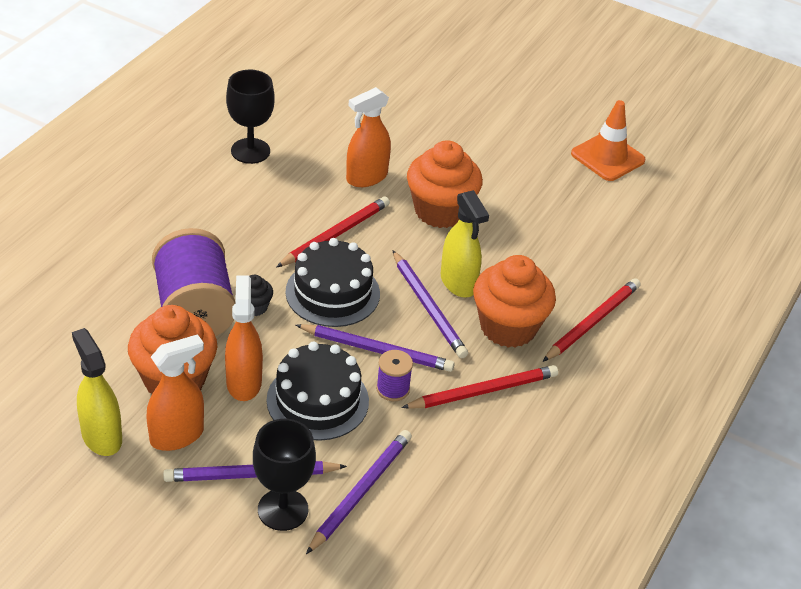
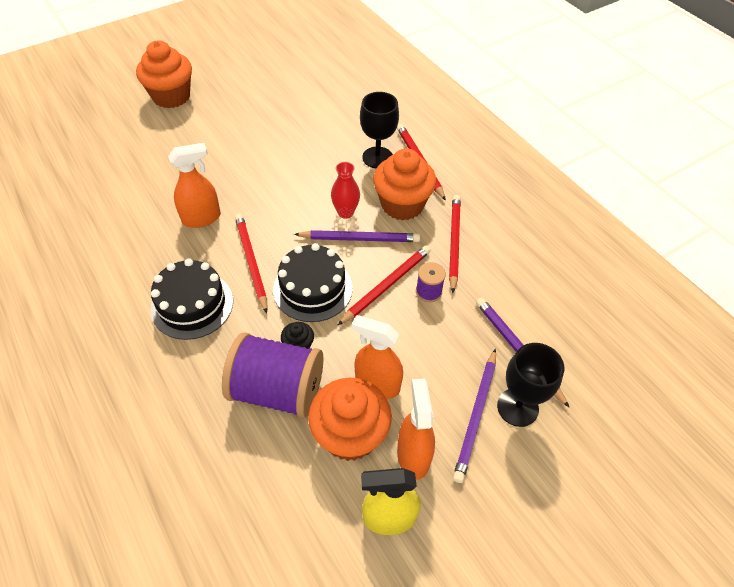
camera: 60 degrees left, 10 degrees up
black goblet [226,70,275,164] -> black goblet moved to [360,92,399,168]
black cake [266,342,369,441] -> black cake moved to [150,258,233,340]
purple pencil [296,324,455,372] -> red pencil [338,245,431,325]
orange spray bottle [346,87,391,187] -> orange spray bottle turned 105 degrees counterclockwise [168,143,221,228]
orange cupcake [407,140,483,228] -> orange cupcake moved to [136,40,192,108]
yellow spray bottle [441,190,489,298] -> red vase [331,162,360,219]
orange traffic cone [571,100,645,181] -> none

